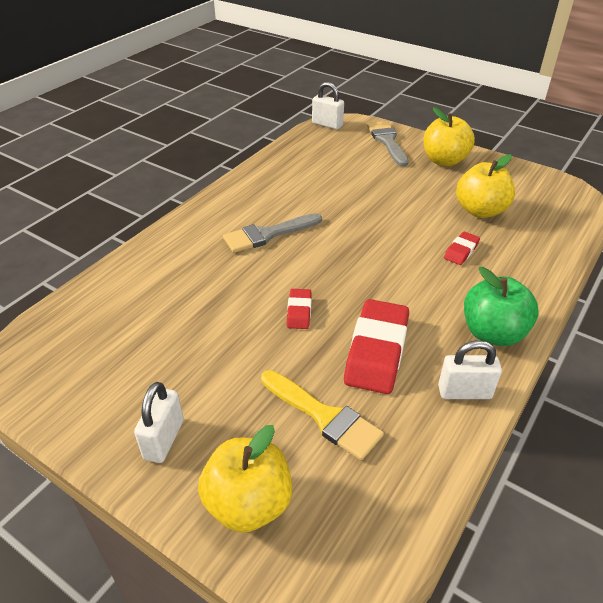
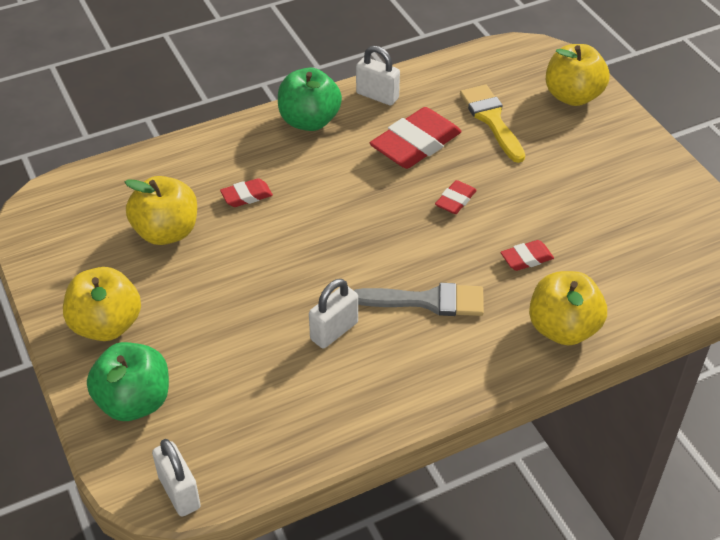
camera: 150 degrees left, 5 degrees up
white padlock [134,382,184,463] -> white padlock moved to [309,279,358,348]
grey brush [367,121,408,166] -> green apple [87,342,169,421]
none -> red eraser [500,240,554,271]
none -> yellow apple [529,271,607,346]

